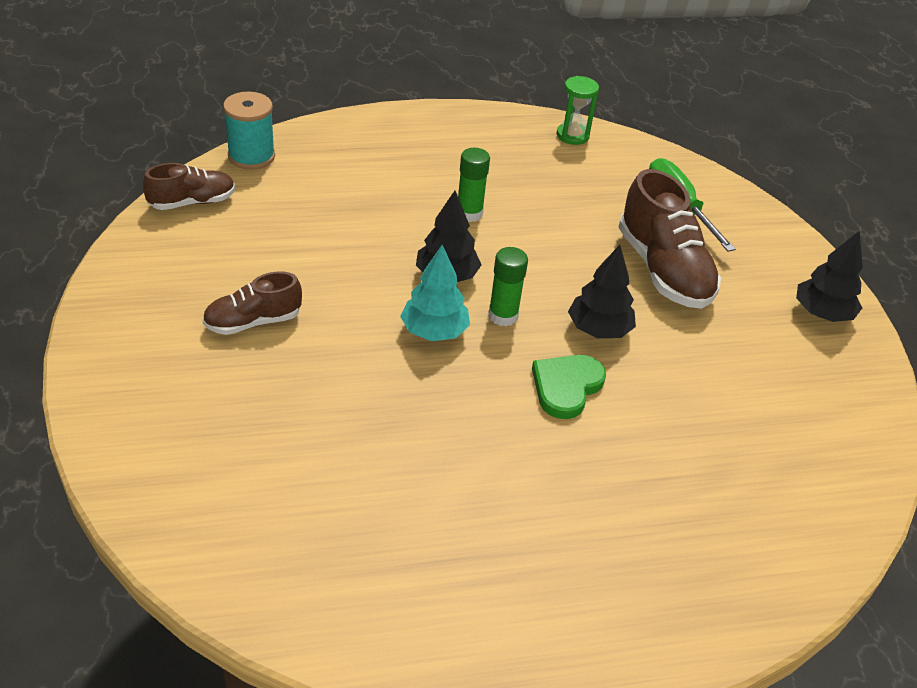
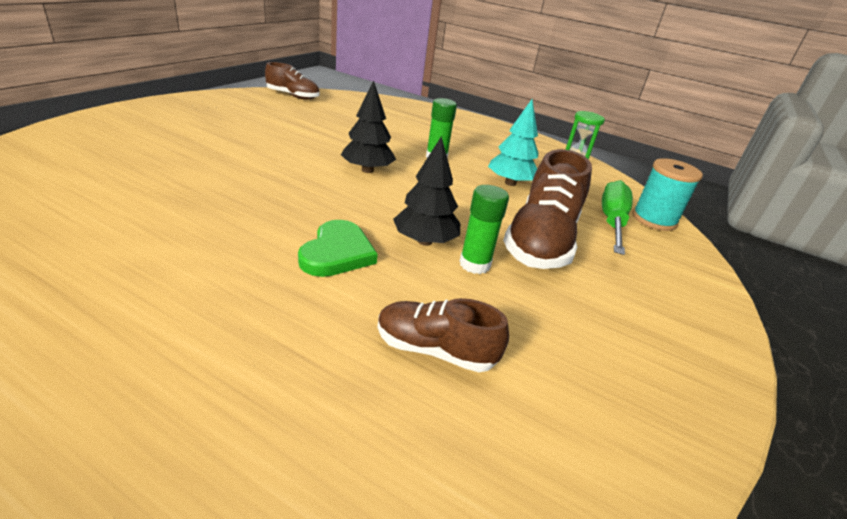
camera: 40 degrees right, 10 degrees down
brown shoe [202,272,302,335] -> brown shoe moved to [377,298,509,372]
turquoise spool [223,92,275,170] -> turquoise spool moved to [632,158,703,231]
turquoise tree [400,245,470,341] -> turquoise tree moved to [488,99,539,186]
green glue stick [488,247,528,326] -> green glue stick moved to [459,185,509,274]
green heart [532,355,606,419] -> green heart turned 120 degrees clockwise [298,220,378,277]
black tree [796,231,863,322] -> none

